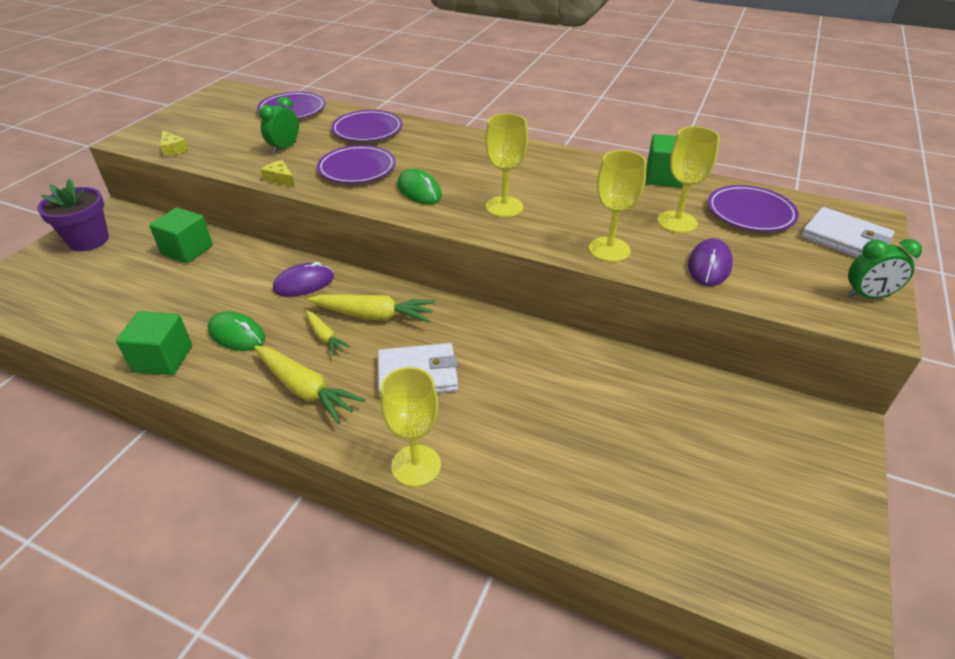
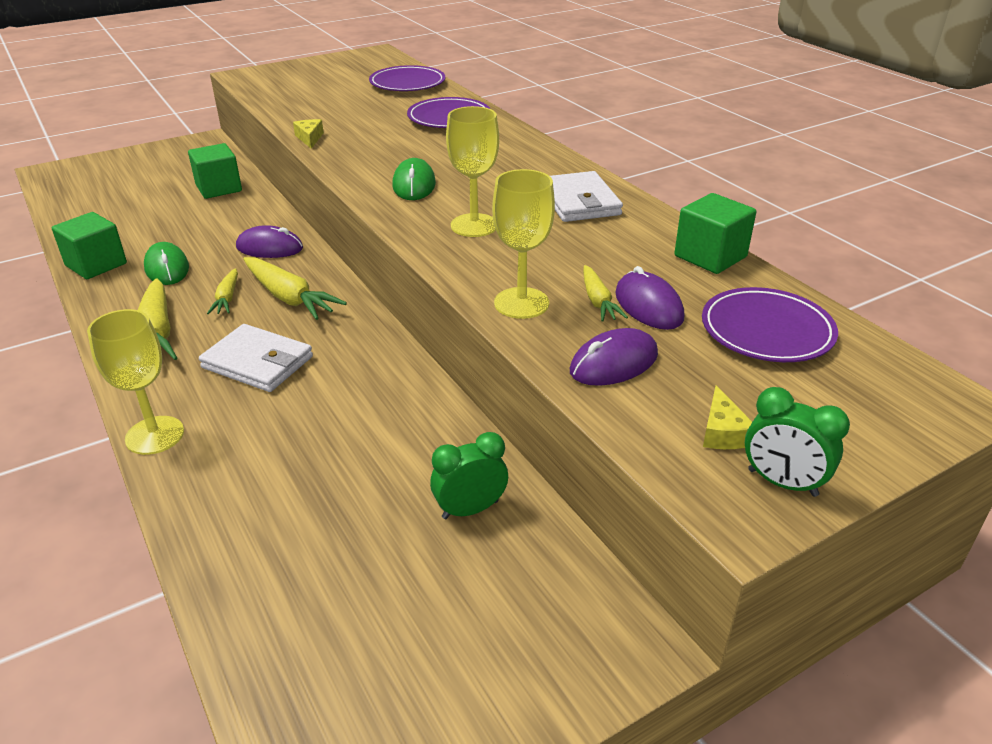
camera: 35 degrees right, 5 degrees down
purple flower pot [37,179,109,251] -> none
yellow cheese [160,131,188,157] -> yellow cheese moved to [703,385,752,449]
green clock [259,96,299,154] -> green clock moved to [430,432,508,519]
purple plate [317,145,396,184] -> none
yellow goblet [657,126,720,233] -> purple mouse [615,266,684,330]
white wallet [801,207,895,258] -> white wallet moved to [550,171,623,222]
none -> yellow carrot [583,265,628,321]

